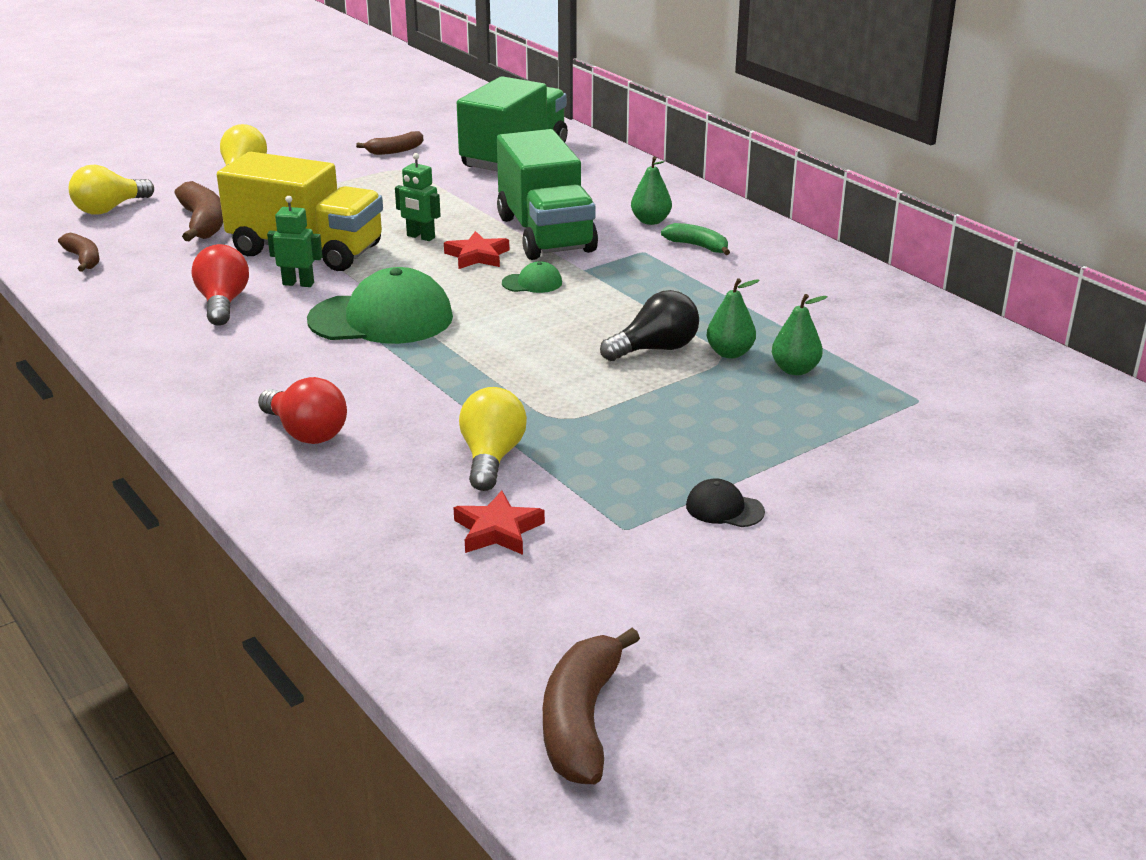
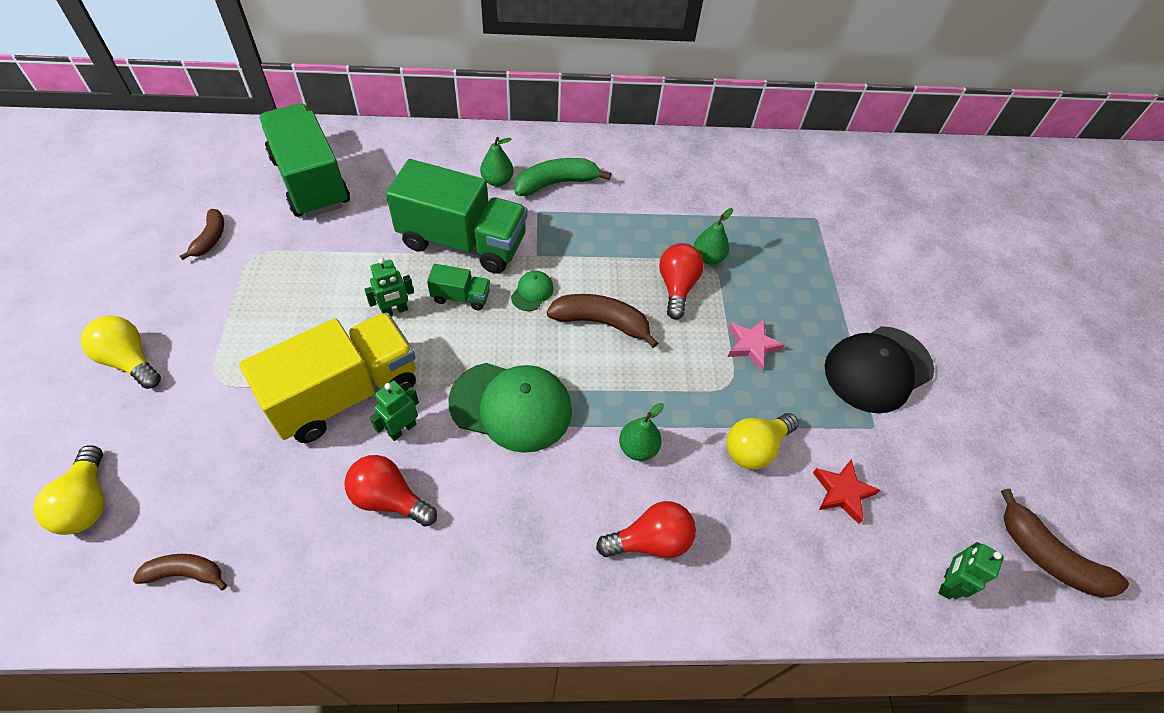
camera: 60 degrees left, 25 degrees up
brown banana [175,181,223,241] -> brown banana moved to [547,294,658,348]
green cap [307,267,453,344] -> green cap turned 75 degrees clockwise [448,363,572,453]
red star [444,231,509,269] -> green truck [427,264,490,310]
yellow light bulb [459,387,527,491] -> yellow light bulb turned 75 degrees counterclockwise [726,413,799,470]
black light bulb [600,290,699,361] -> red light bulb [659,243,704,319]
green banana [661,223,730,255] -> green banana [514,158,611,196], size x1.60
black cap [686,478,765,527] -> black cap [825,326,934,414], size x2.28
green pear [772,294,828,375] -> green pear moved to [619,403,664,461]
none -> pink star [728,319,785,371]
none -> green robot [939,542,1004,599]

